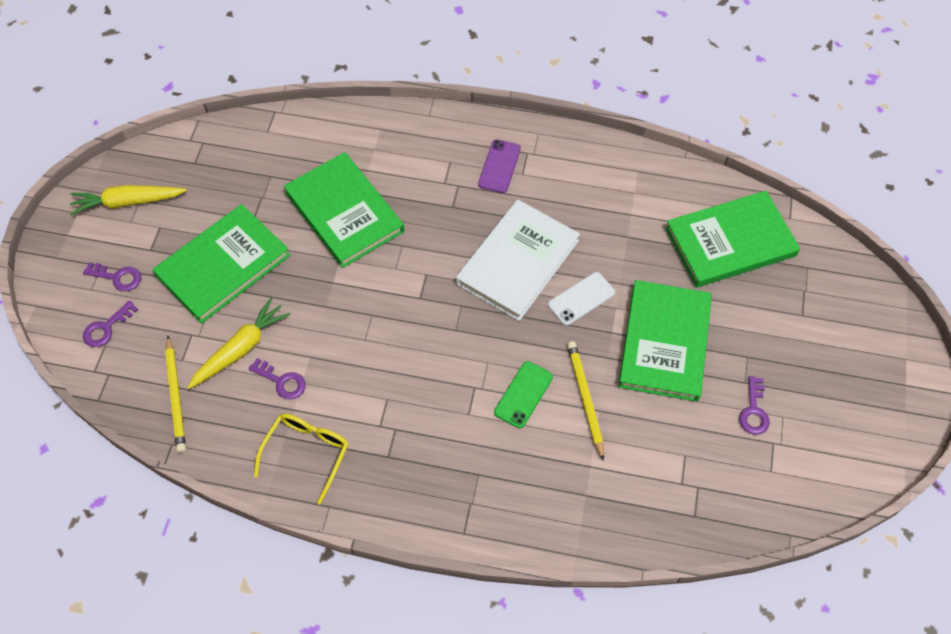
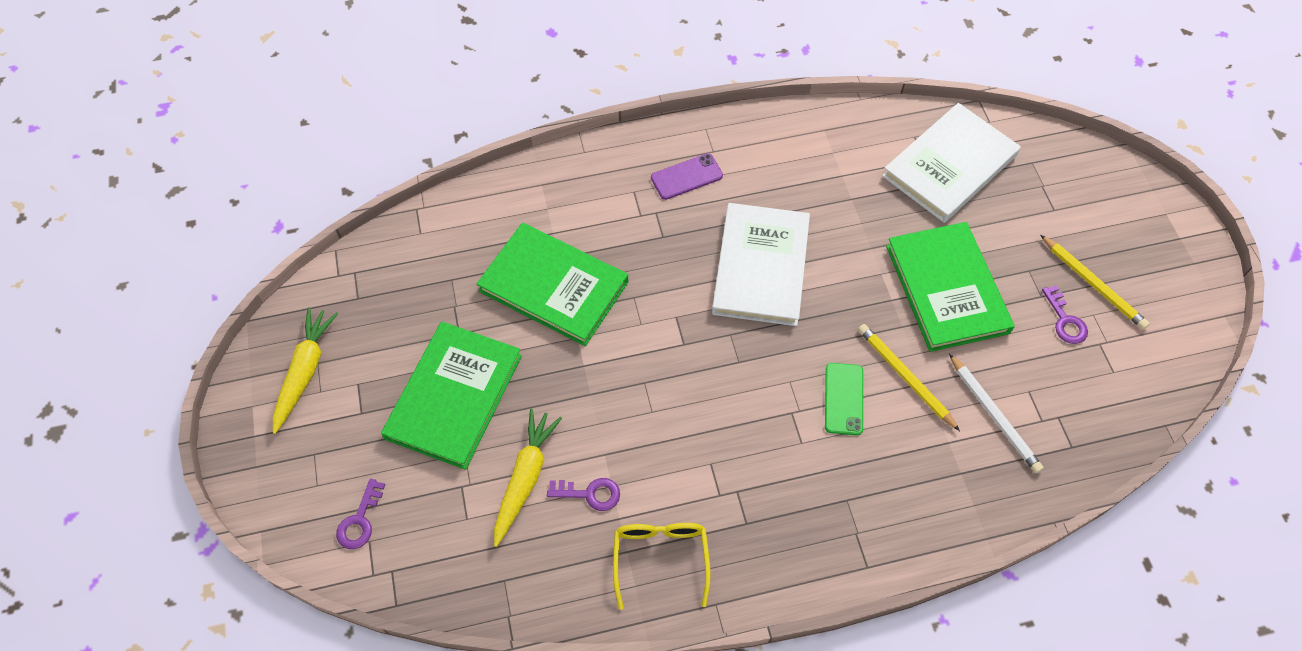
camera: 25 degrees left, 0 degrees up
yellow carrot [70,185,187,215] -> yellow carrot turned 135 degrees clockwise [273,308,338,434]
purple key [83,262,141,291] -> none
yellow pencil [165,336,186,453] -> yellow pencil moved to [1040,235,1150,329]
purple phone [478,139,521,193] -> purple phone turned 75 degrees clockwise [651,153,723,200]
white phone [548,272,615,326] -> none
green book [665,191,800,288] -> white book [882,103,1021,223]
none -> white pencil [949,354,1044,473]

